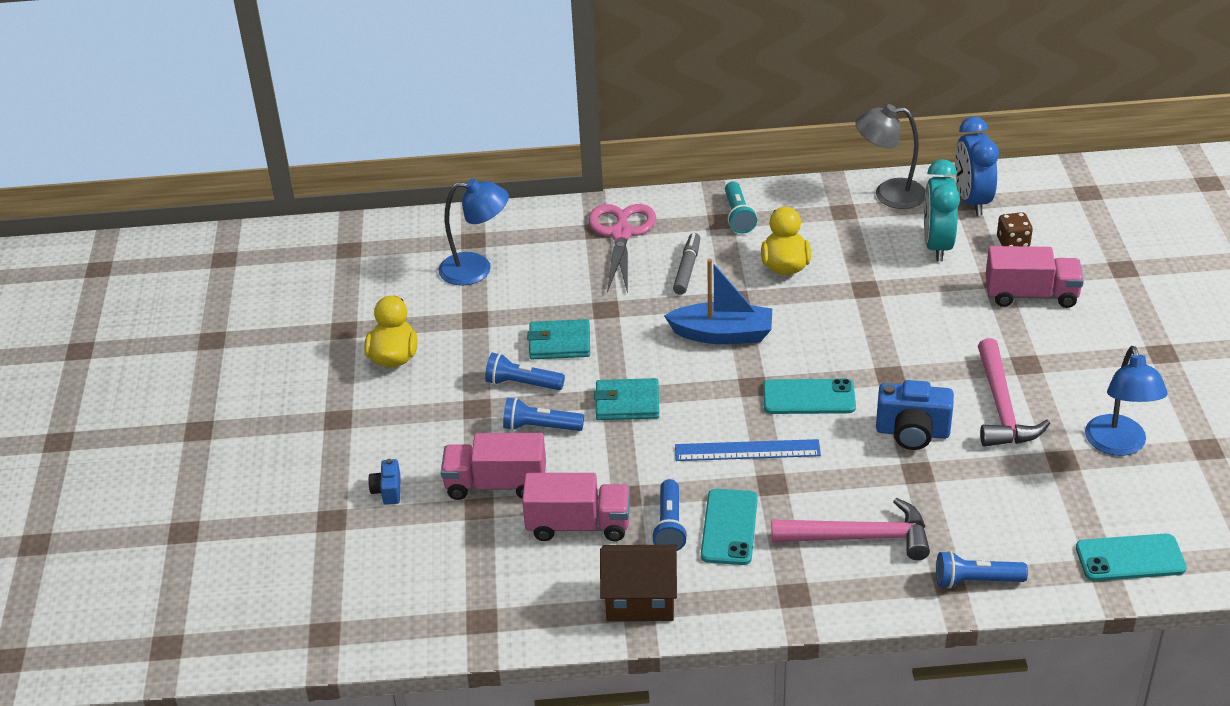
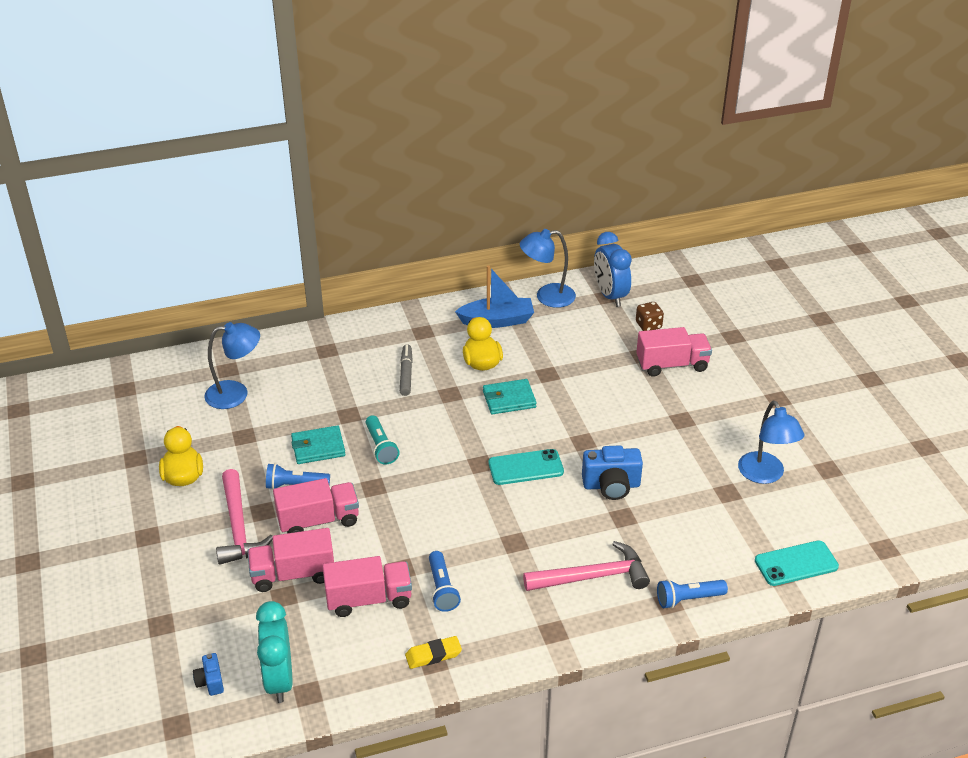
camera: 15 degrees left, 0 degrees up
blue camera [368,459,401,505] -> blue camera moved to [193,653,224,696]
blue flashlight [503,397,584,431] -> pink truck [273,478,359,533]
pink scissors [588,204,656,293] -> none
turquoise wallet [594,378,659,420] -> turquoise wallet moved to [483,379,537,414]
brown house [600,545,677,621] -> yellow eraser [405,636,462,669]
blue boat [664,259,772,344] -> blue boat moved to [455,265,534,328]
blue ruler [675,439,821,461] -> none
turquoise phone [701,489,758,565] -> none
turquoise flashlight [725,181,757,233] -> turquoise flashlight moved to [366,415,400,464]
grey lamp [855,104,926,209] -> blue lamp [520,229,576,308]
turquoise clock [924,159,960,262] -> turquoise clock moved to [256,601,292,703]
pink hammer [978,338,1050,446] -> pink hammer moved to [216,469,273,565]

